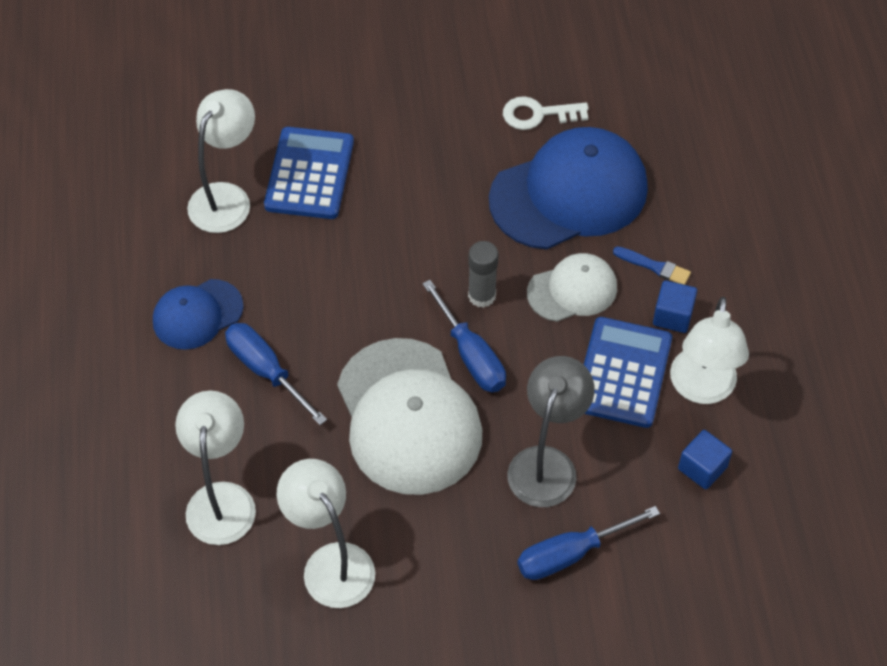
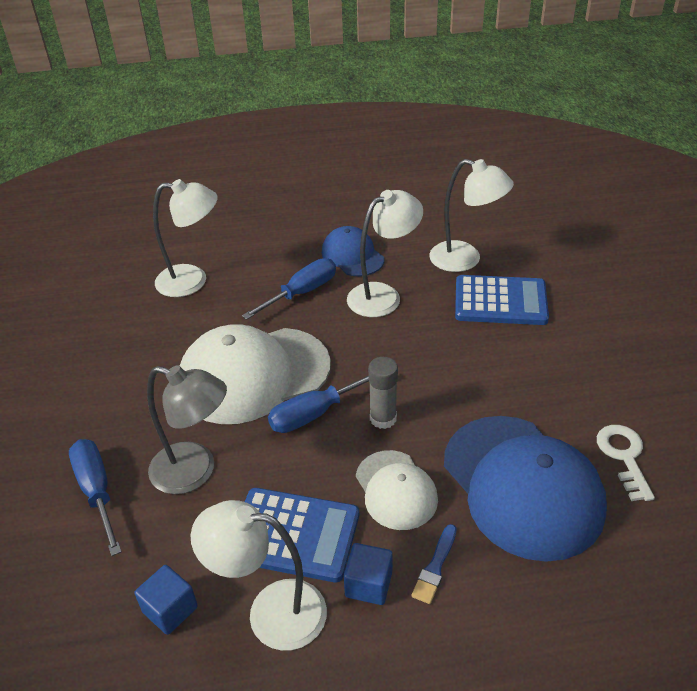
camera: 90 degrees right, 15 degrees down
white lamp [277,459,375,608] -> white lamp moved to [347,190,423,317]

